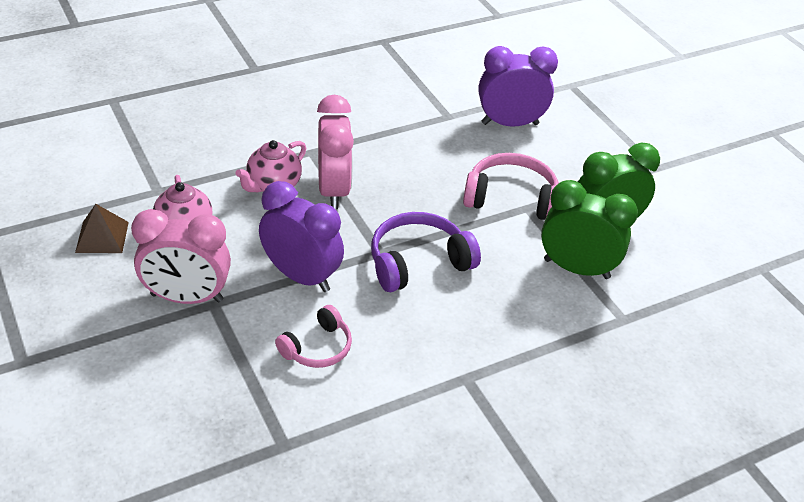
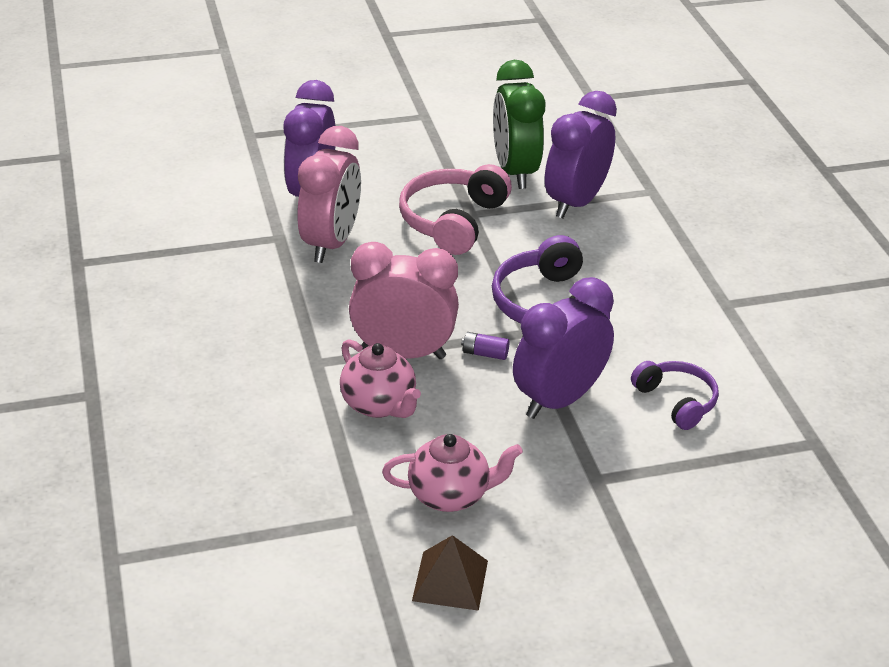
camera: 75 degrees left, 5 degrees down
pink clock [131,209,231,304] -> pink clock moved to [297,126,361,263]
pink headphones [275,305,352,368] -> purple headphones [631,361,719,430]
green clock [541,180,638,279] -> purple clock [545,91,617,218]
none -> purple battery [461,332,510,360]

